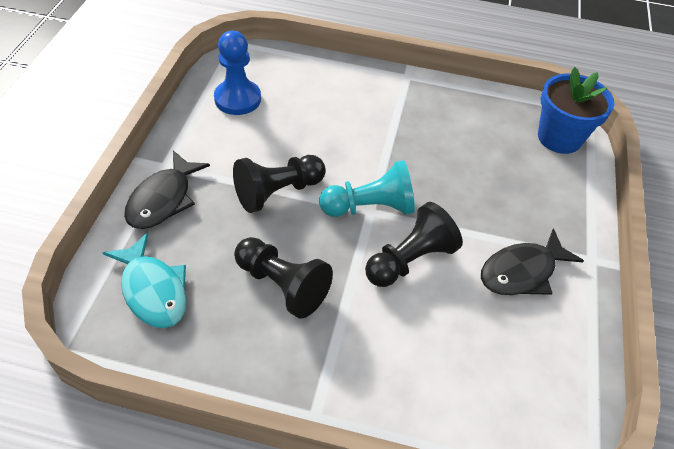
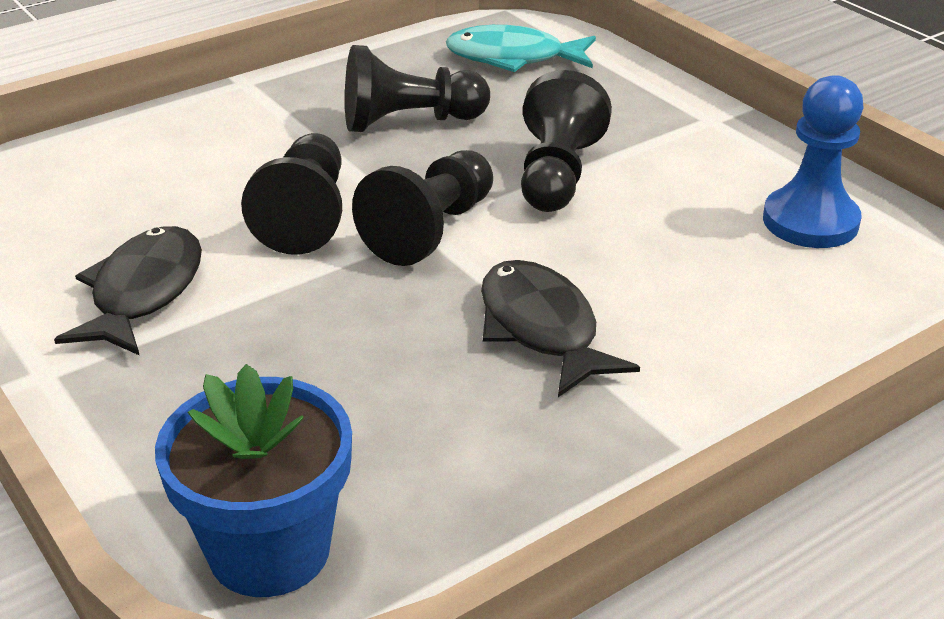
camera: 135 degrees right, 15 degrees down
black fish [124,150,210,229] -> black fish moved to [481,260,640,397]
turquoise pawn [319,160,415,217] -> black pawn [352,150,493,266]

